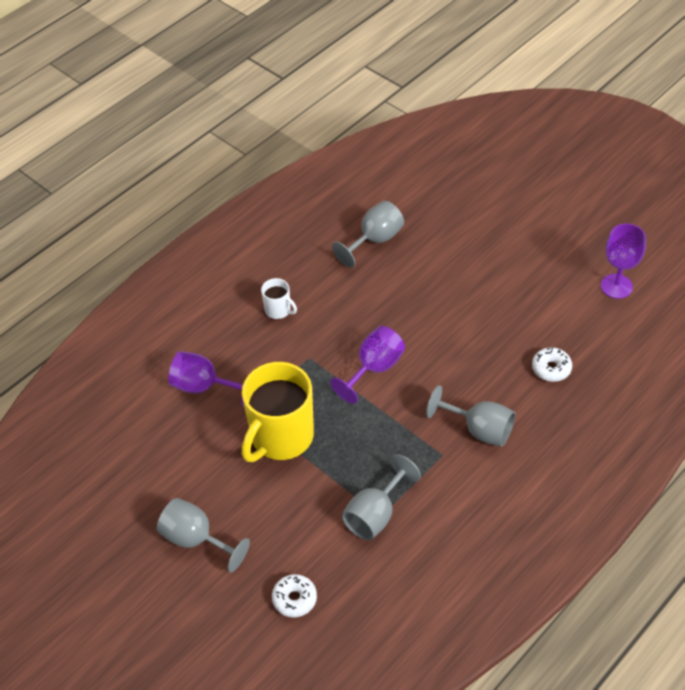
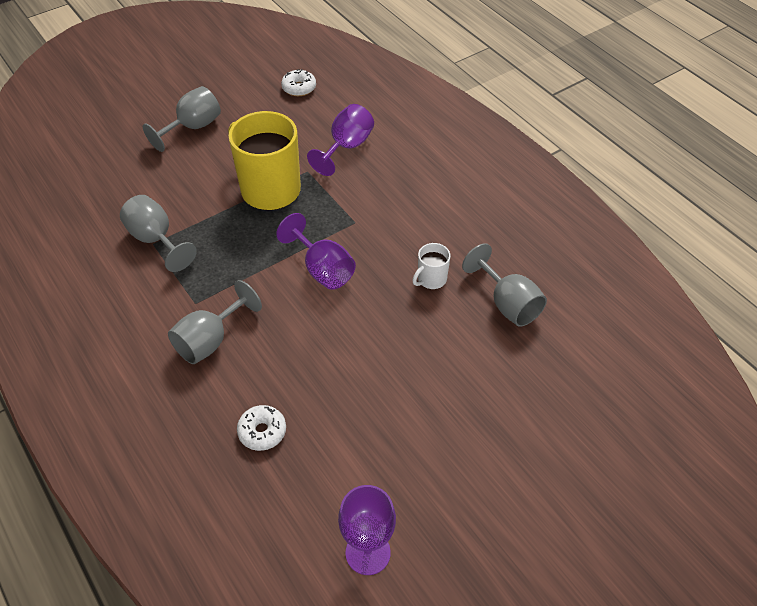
camera: 100 degrees right, 0 degrees up
white mug [261,278,297,319] -> white mug moved to [412,243,450,289]
white donut [272,574,317,618] -> white donut moved to [281,69,316,96]

